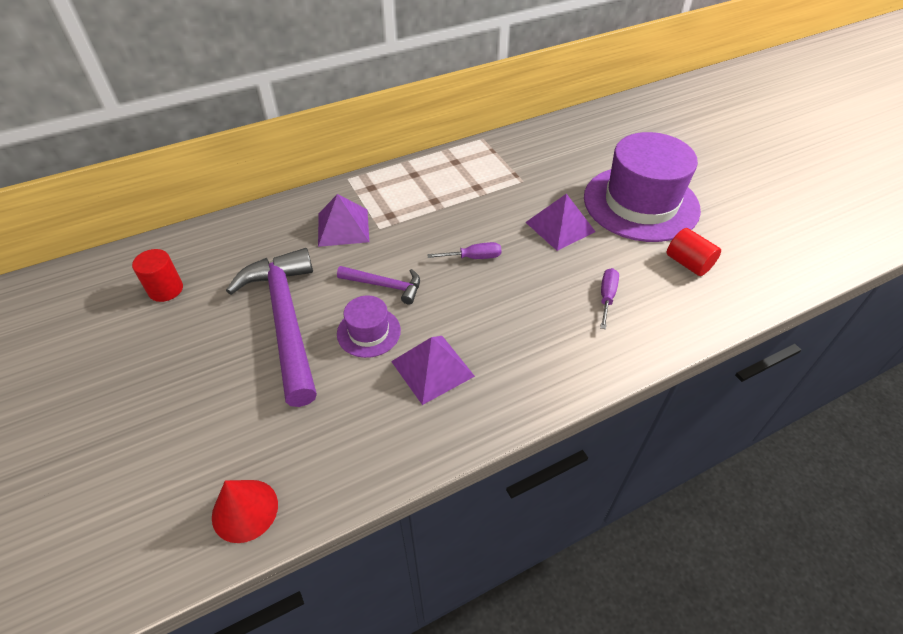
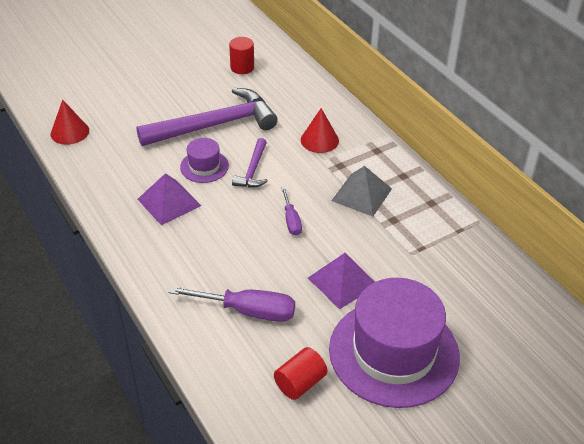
camera: 85 degrees right, 5 degrees down
purple pyramid [318,194,369,247] -> red cone [301,108,339,153]
purple screwdriver [600,268,619,329] -> purple screwdriver [168,286,295,322], size x1.73
none -> grey pyramid [331,166,392,216]

